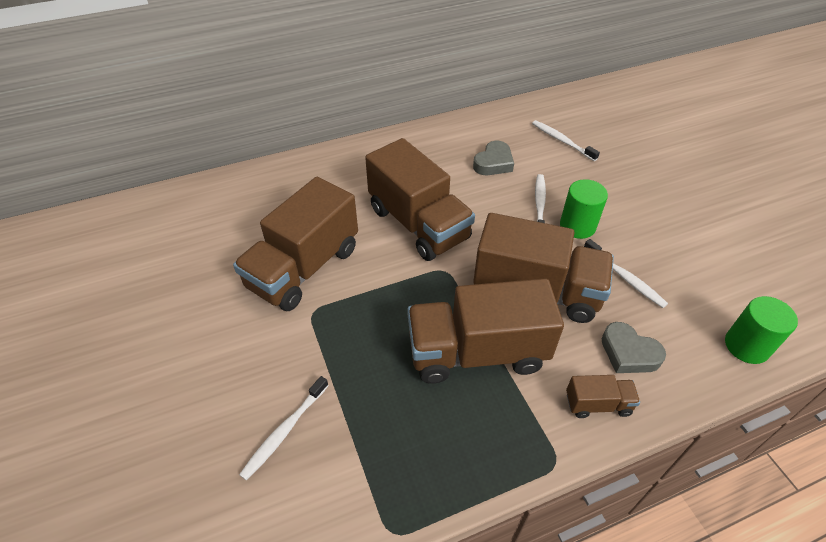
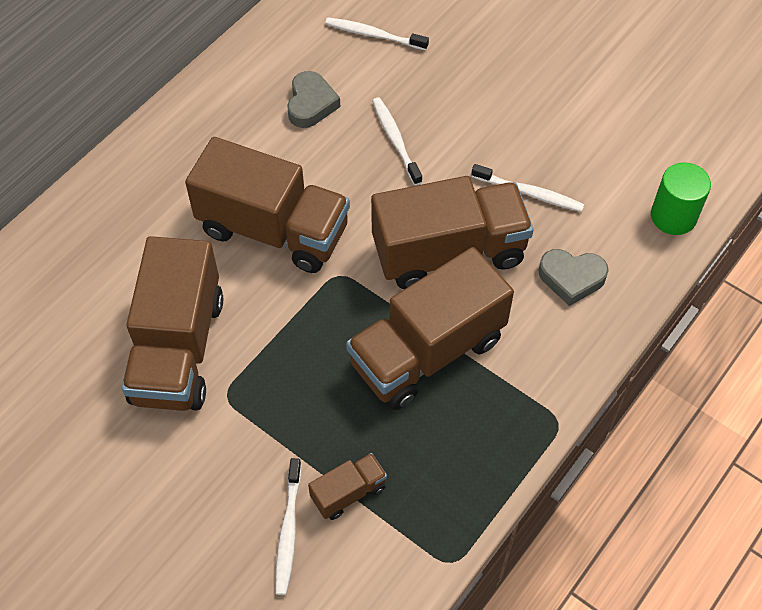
camera: 30 degrees left, 10 degrees up
green cylinder [560,179,608,239] -> none
brown truck [566,375,640,418] -> brown truck moved to [308,453,387,520]

